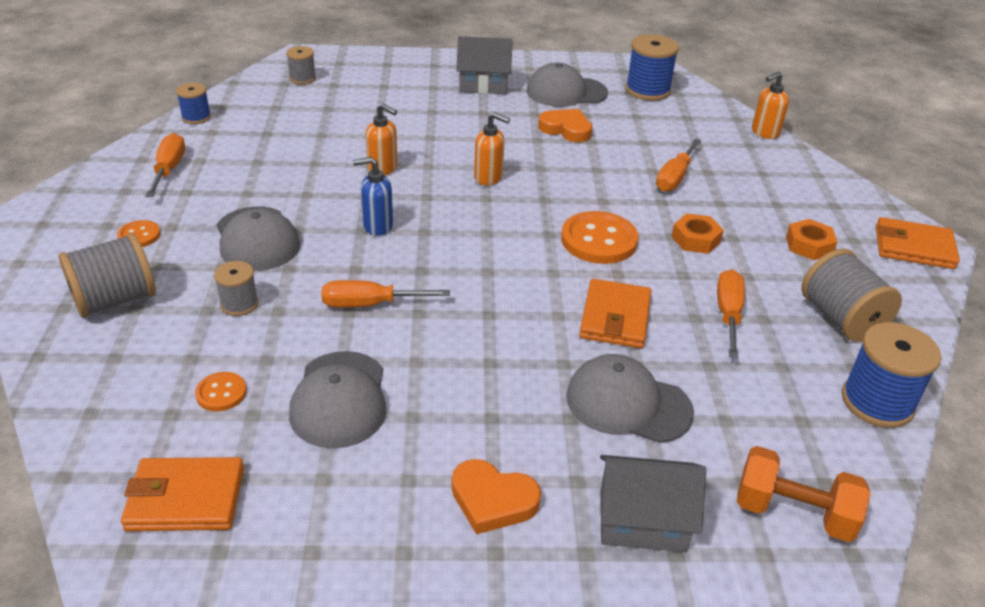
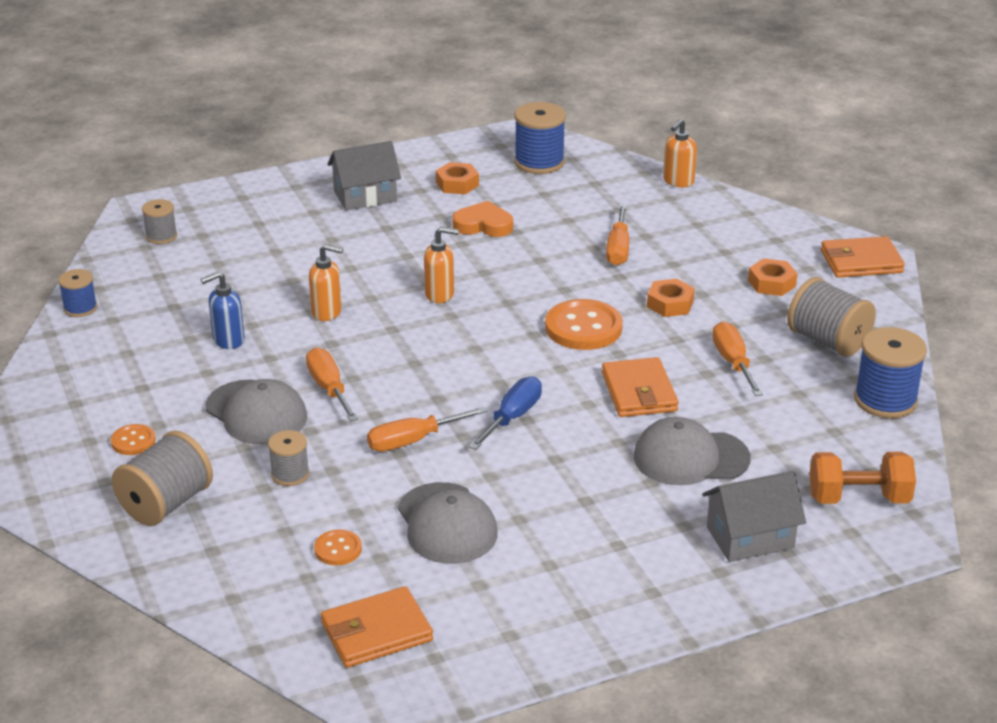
camera: 20 degrees left, 5 degrees down
orange screwdriver [145,133,185,197] -> orange screwdriver moved to [306,347,358,422]
blue soap dispenser [353,157,393,236] -> blue soap dispenser moved to [201,272,245,349]
orange heart [452,459,541,534] -> none
grey cap [527,63,608,107] -> orange nut [436,162,479,194]
none -> blue screwdriver [469,376,542,450]

